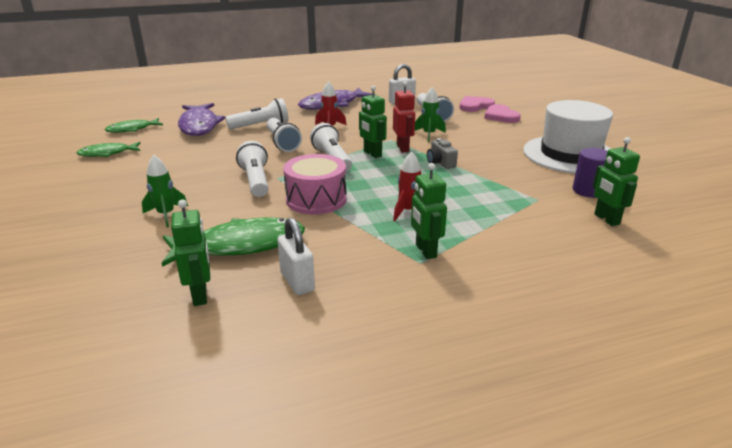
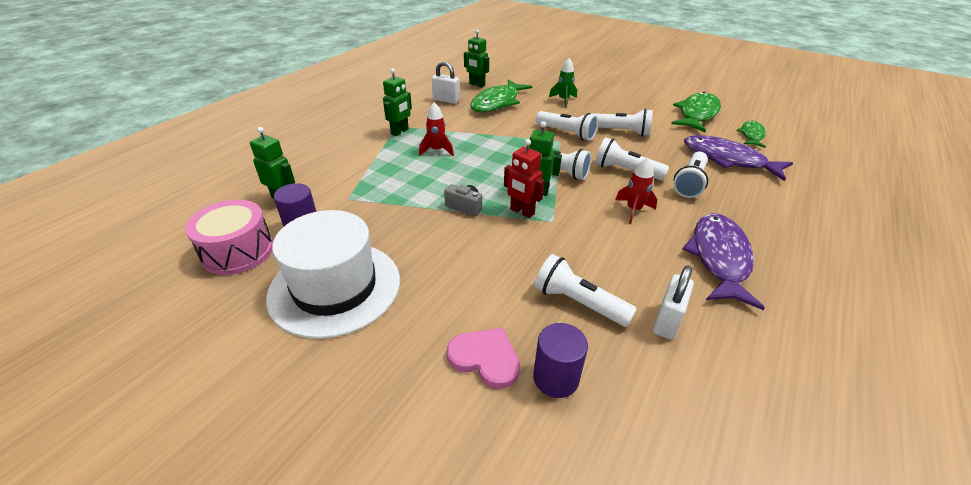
camera: 140 degrees right, 10 degrees up
green fish [77,142,140,157] -> green fish [671,92,721,132], size x1.72
pink drum [283,154,347,215] -> pink drum moved to [185,200,273,275]
green robot [411,163,447,259] -> green robot turned 90 degrees clockwise [383,69,412,136]
green rocket [415,87,446,142] -> none
pink heart [459,96,495,112] -> purple cylinder [533,323,588,398]
none -> white flashlight [592,109,653,136]

